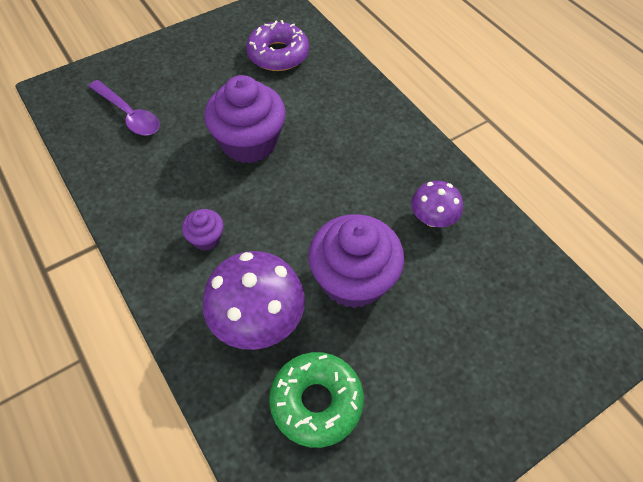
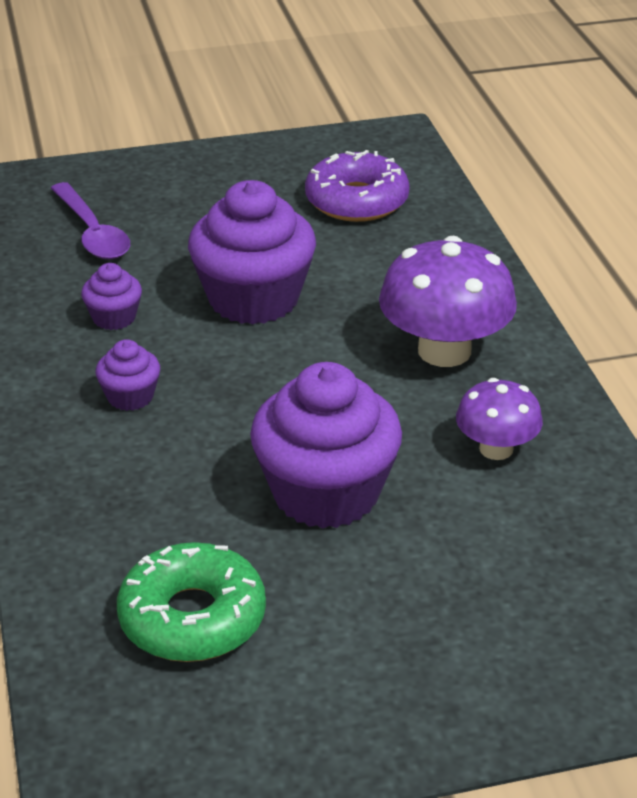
camera: 20 degrees right, 20 degrees down
purple mushroom [203,251,305,350] -> purple mushroom moved to [379,236,517,367]
none -> purple cupcake [81,263,142,330]

